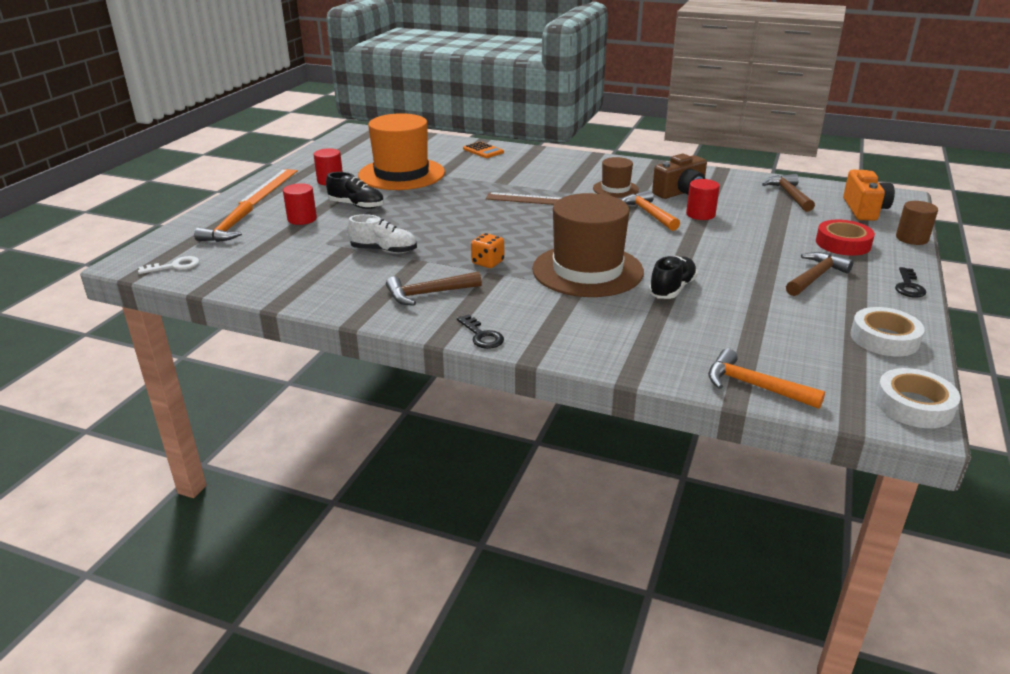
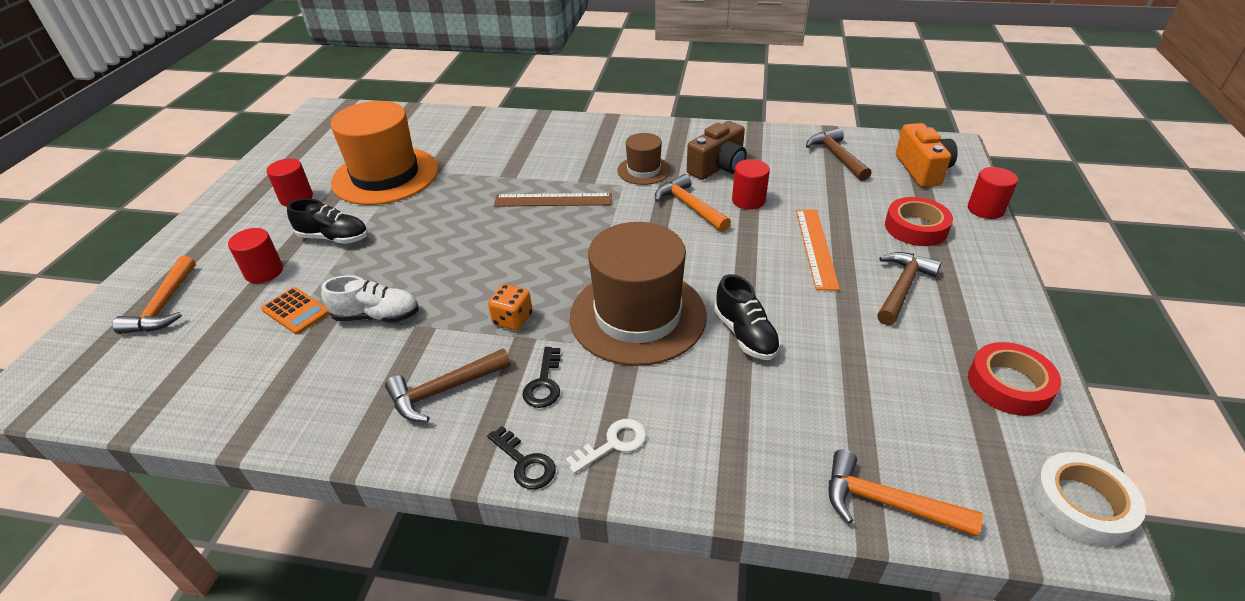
camera: 10 degrees left, 10 degrees up
white key [138,256,199,274] -> white key moved to [566,419,647,474]
orange ruler [239,169,298,205] -> orange ruler moved to [796,210,840,290]
orange calculator [463,141,504,158] -> orange calculator moved to [261,287,330,335]
black shoe [648,256,698,299] -> black shoe turned 135 degrees clockwise [714,274,781,360]
white tape [850,307,925,357] -> red tape [968,342,1061,416]
black key [895,267,926,297] -> black key moved to [523,347,561,408]
brown cylinder [896,201,938,245] -> red cylinder [968,167,1018,219]

